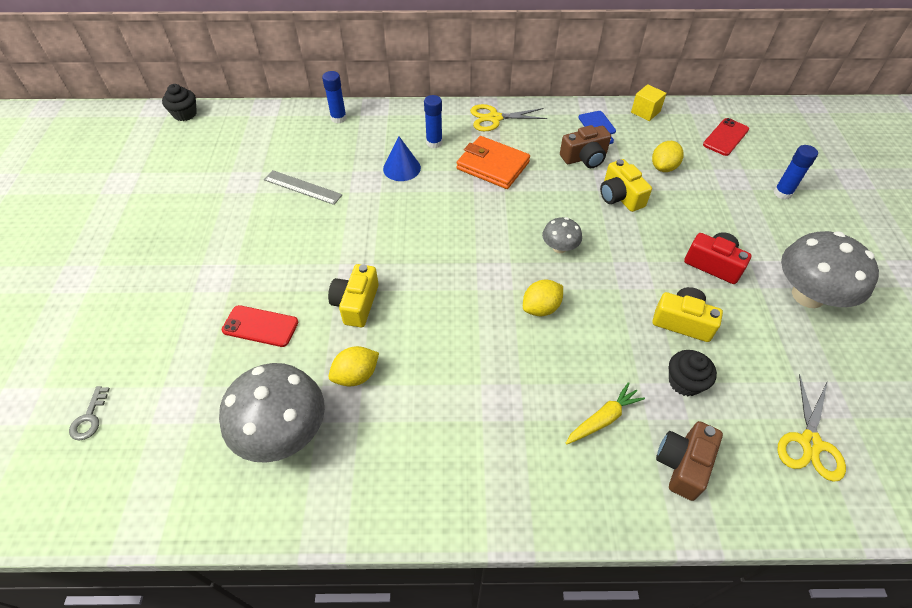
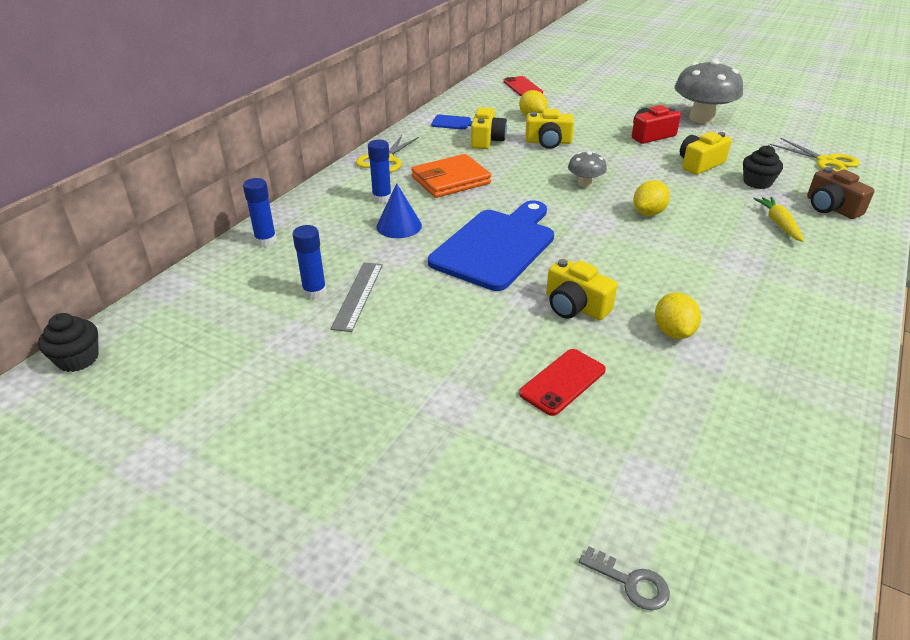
camera: 60 degrees left, 15 degrees down
grey mushroom [219,363,325,463] -> none
grey ruler [264,170,342,205] -> grey ruler turned 45 degrees counterclockwise [331,262,383,332]
yellow lemon [523,280,563,316] -> yellow lemon turned 45 degrees clockwise [633,180,670,216]
brown camera [560,125,611,168] -> yellow camera [471,107,507,149]
yellow cube [631,84,666,121] -> none
blue glue stick [774,145,818,200] -> blue glue stick moved to [292,225,327,299]
none -> blue cutting board [428,200,554,291]

